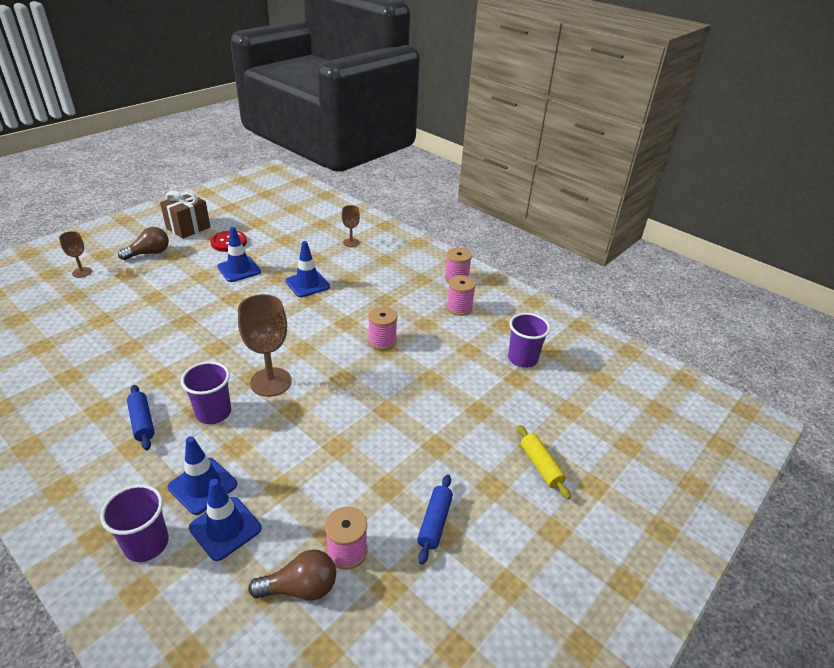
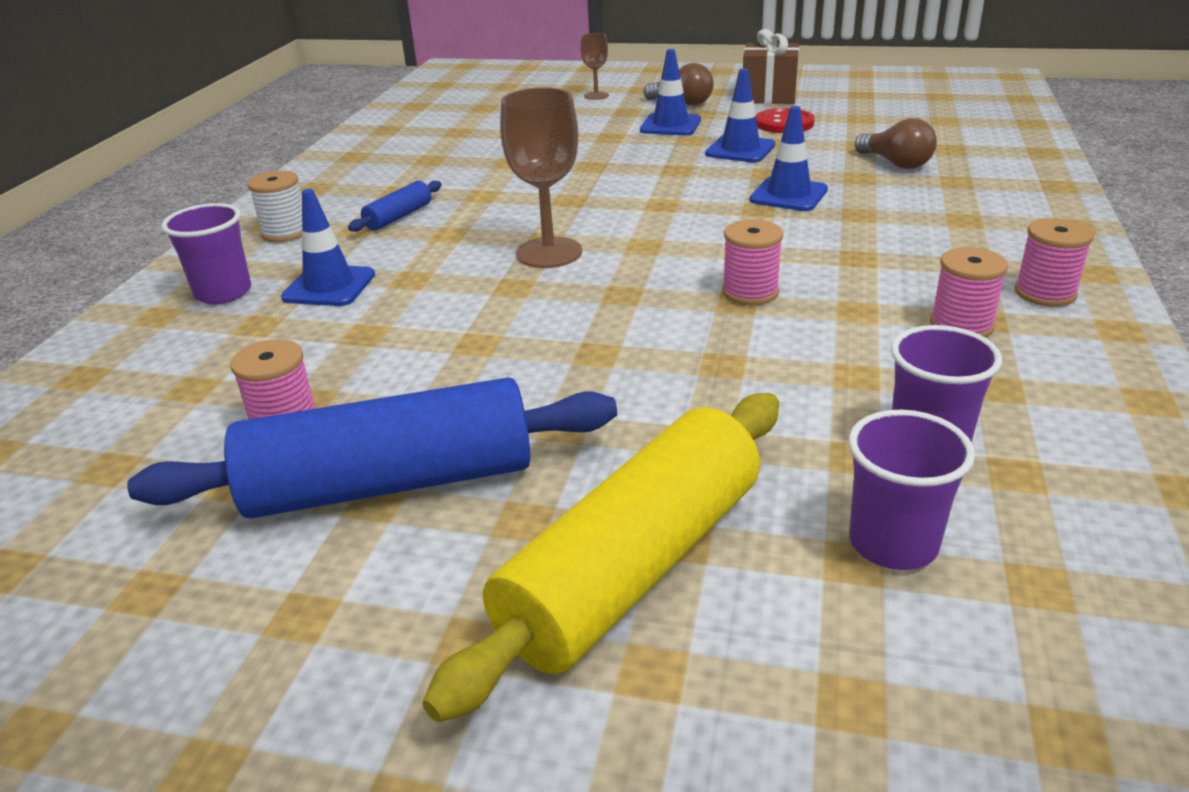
camera: 65 degrees right, 5 degrees down
purple cup [181,361,231,424] -> purple cup moved to [849,410,975,570]
blue traffic cone [189,479,262,561] -> blue traffic cone moved to [640,49,701,135]
brown light bulb [248,549,336,601] -> brown light bulb moved to [855,118,937,169]
brown goblet [342,205,360,247] -> none
blue rolling pin [417,474,453,565] -> blue rolling pin [127,378,617,519], size x2.31
yellow rolling pin [517,425,571,499] -> yellow rolling pin [422,393,779,722], size x2.31
none -> white spool [247,171,302,242]

